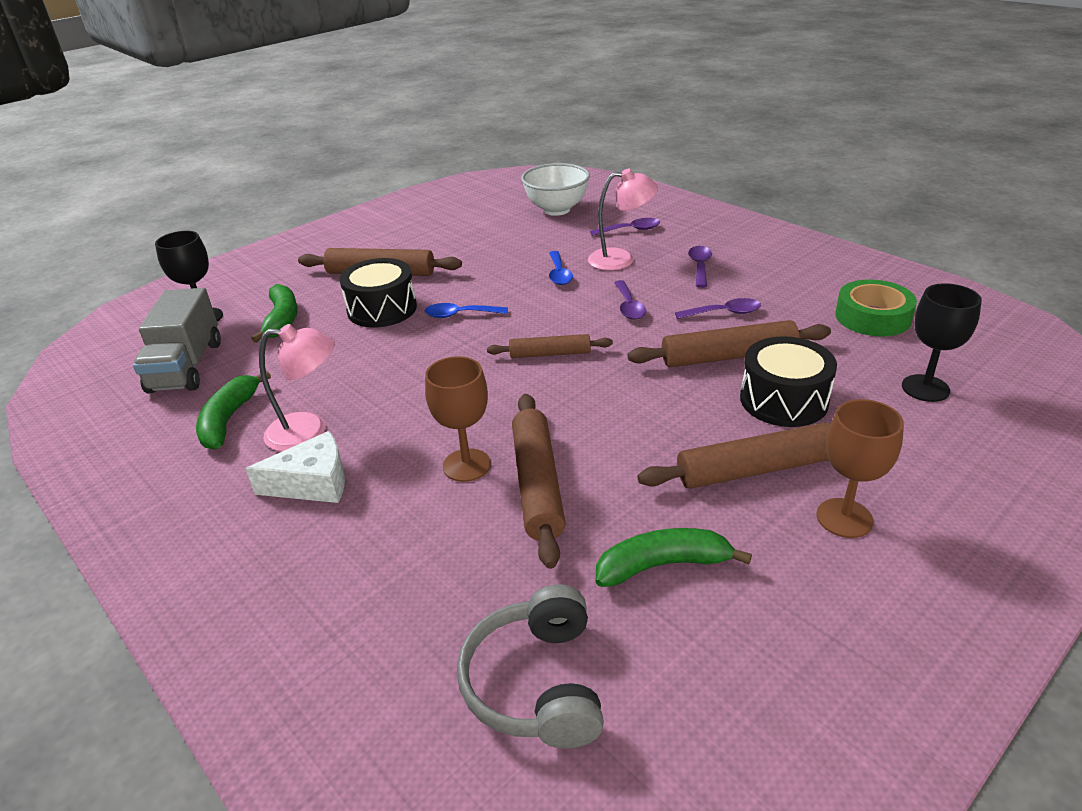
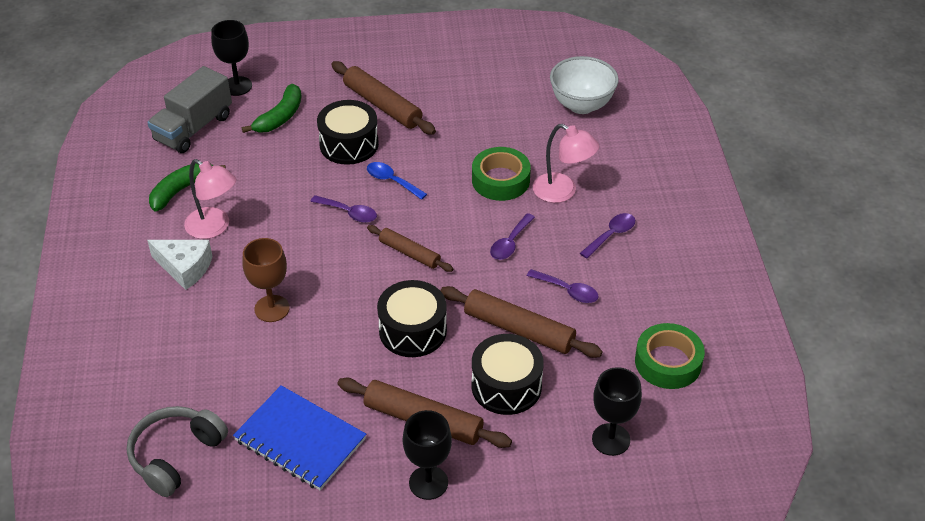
camera: 35 degrees right, 10 degrees up
brown rolling pin [512,394,565,569] -> none
blue spoon [549,251,573,285] -> green tape [472,147,531,201]
purple spoon [590,218,660,236] -> purple spoon moved to [310,195,377,223]
green banana [596,528,752,587] -> blue notebook [233,385,366,490]
brown goblet [817,399,904,538] -> black goblet [403,410,452,500]
none -> black drum [377,280,447,357]

